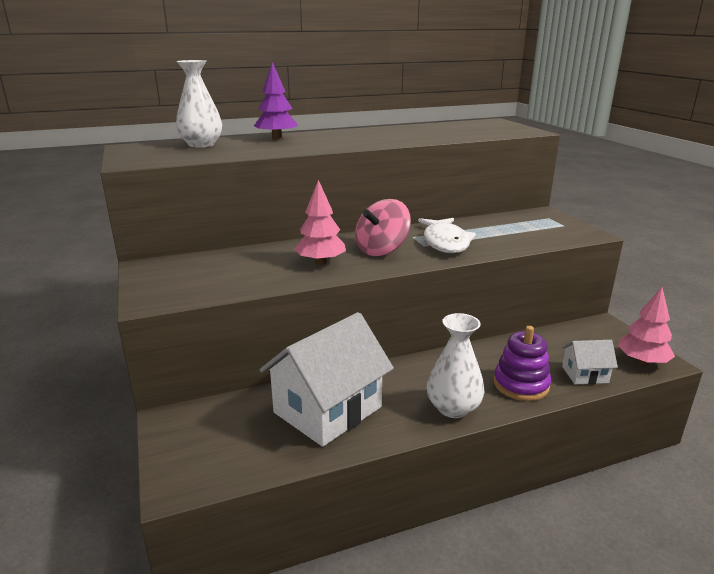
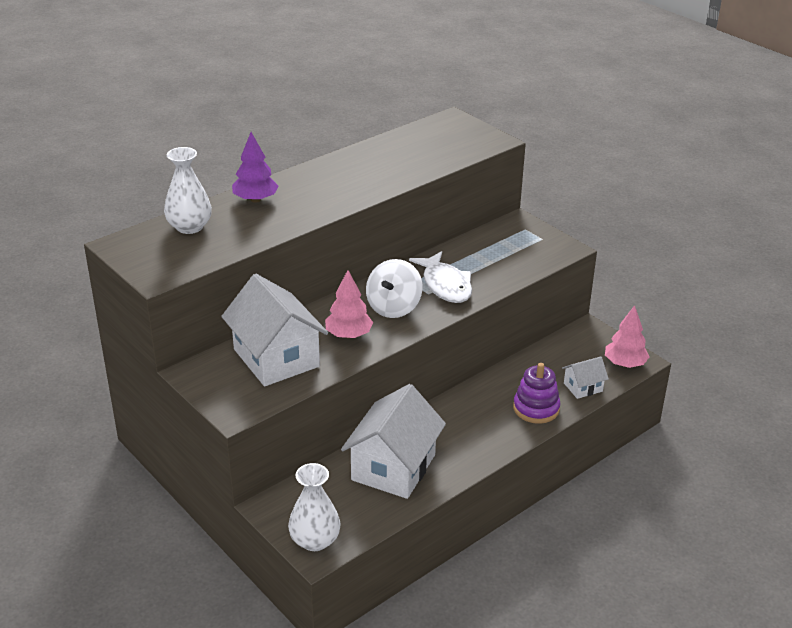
camera: 20 degrees left, 10 degrees up
pink spinning top [355,199,411,256] -> white spinning top [366,259,423,318]
white vase [427,313,484,418] -> white vase moved to [288,463,341,551]
none -> white house [221,274,328,386]

